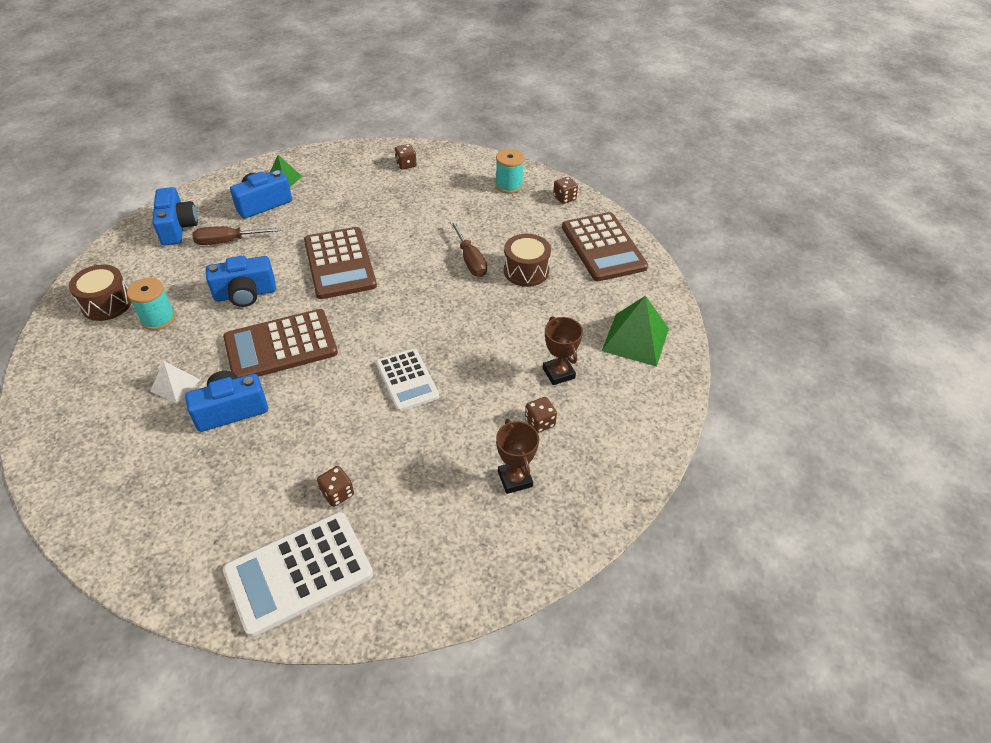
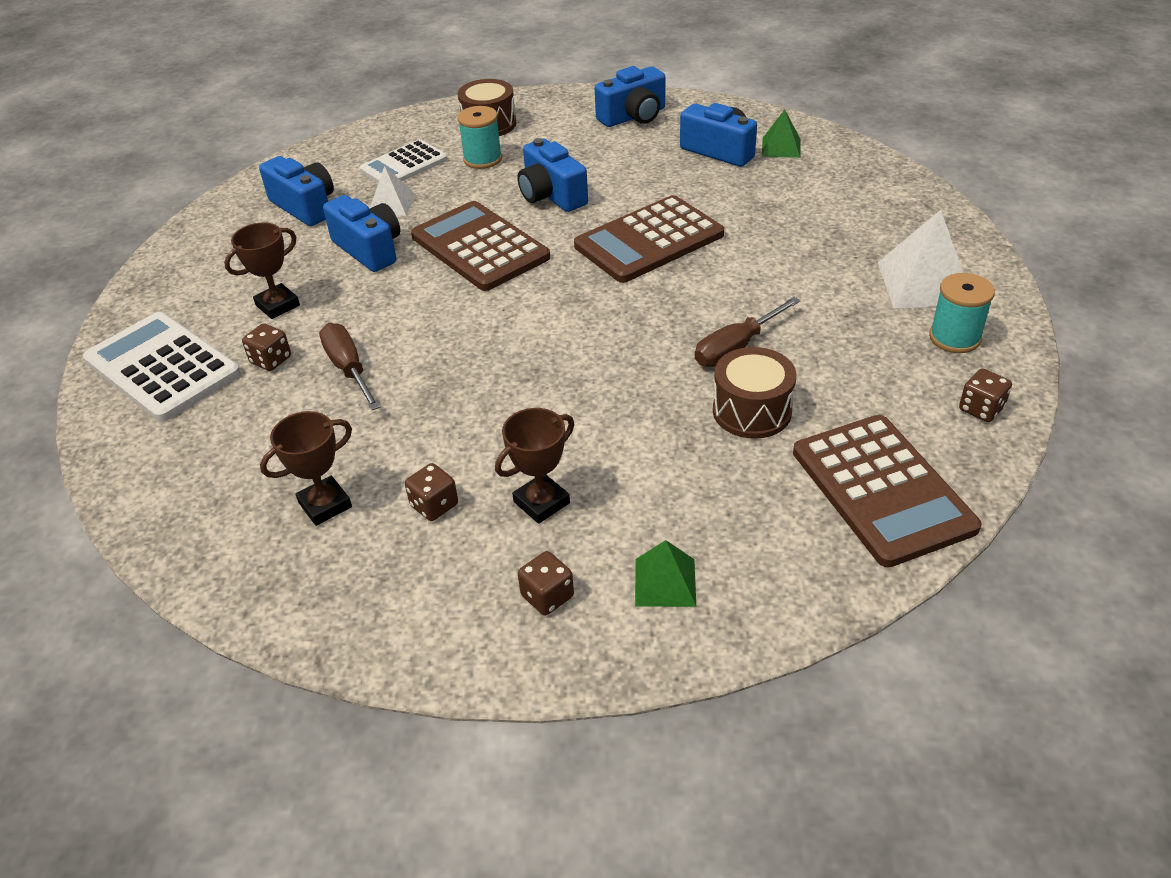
camera: 75 degrees right, 5 degrees down
brown screwdriver [192,226,280,245] -> brown screwdriver moved to [319,323,380,410]
white calculator [376,349,439,411] -> white calculator moved to [360,139,448,183]
brown dice [395,144,417,170] -> brown dice moved to [518,551,574,615]
brown calculator [562,212,648,281] -> brown calculator turned 75 degrees counterclockwise [793,415,981,568]
green pyramid [602,296,669,367] -> green pyramid [635,540,696,607], size x0.58
none -> brown trophy [224,223,300,319]
none -> blue camera [259,156,334,226]
none -> white pyramid [878,210,963,308]

